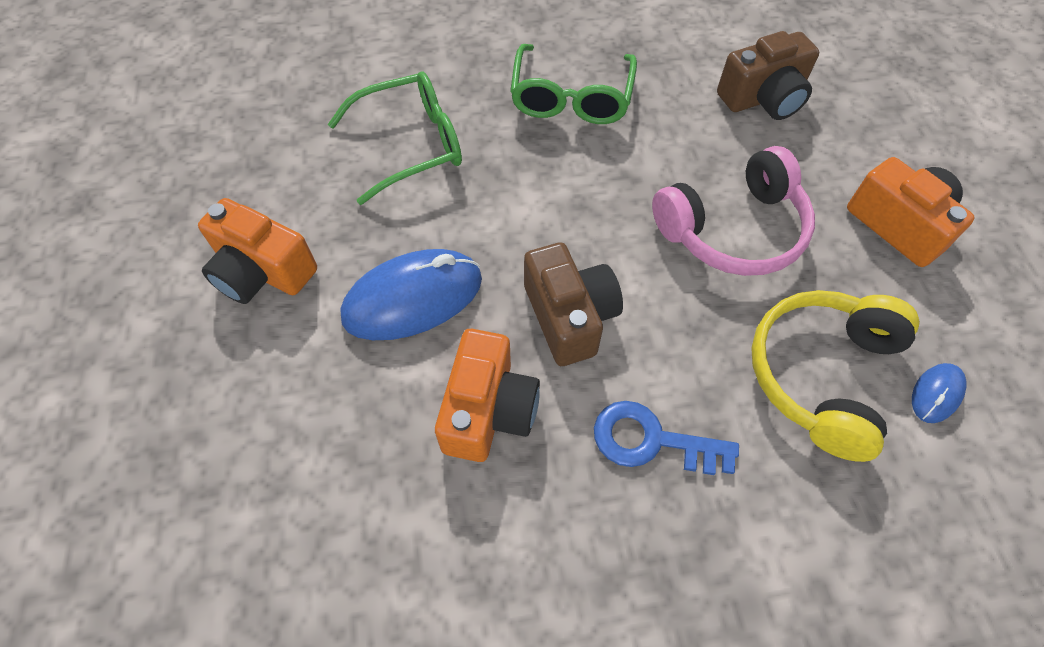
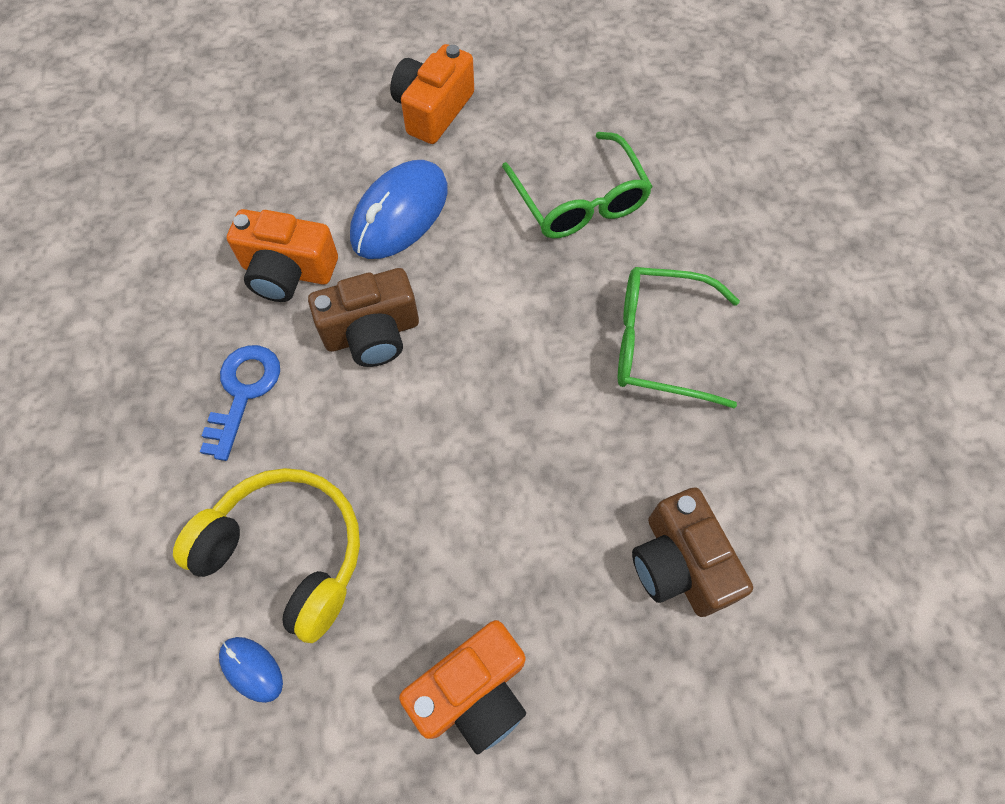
camera: 90 degrees right, 5 degrees up
blue mouse [340,249,482,340] -> blue mouse turned 60 degrees clockwise [350,160,448,259]
pink headphones [652,146,815,276] -> none

